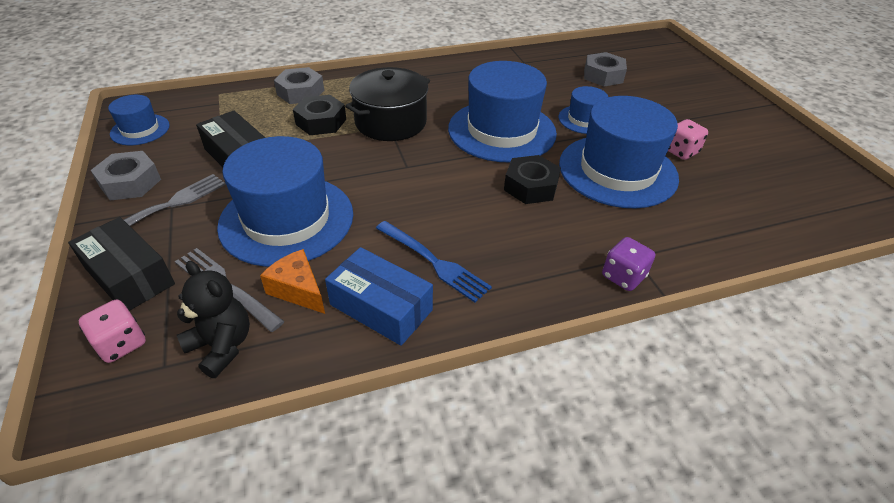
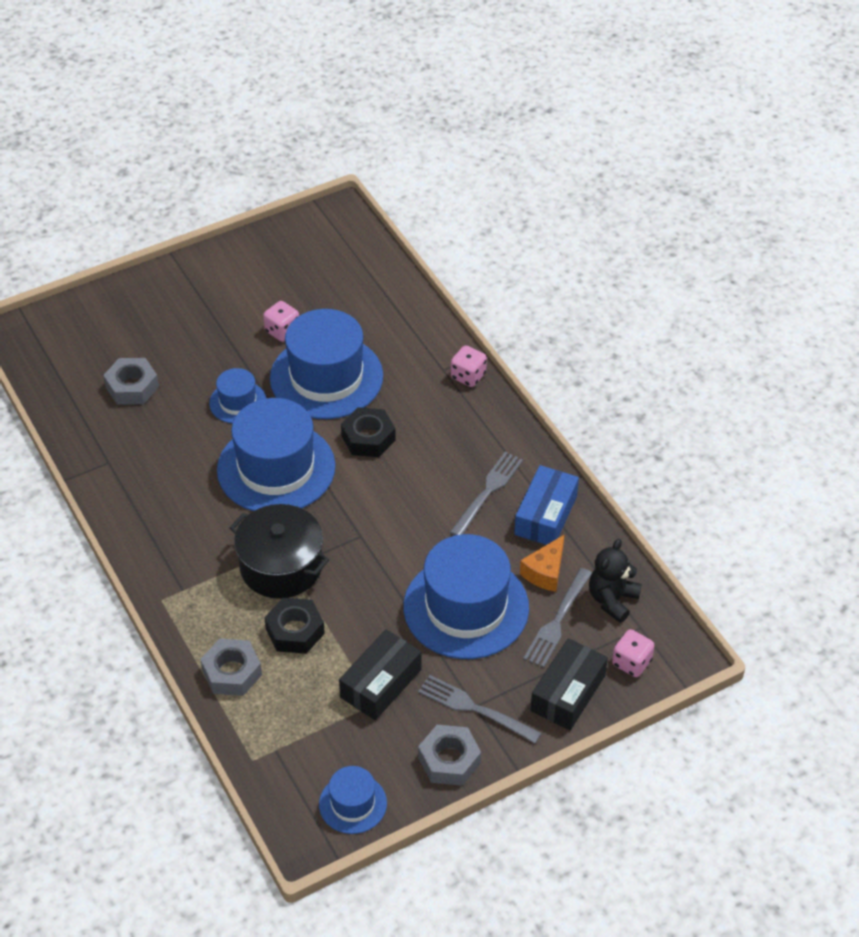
camera: 100 degrees left, 5 degrees up
blue fork [376,221,492,303] -> grey fork [450,452,523,536]
purple dice [602,237,655,291] -> pink dice [451,345,487,387]

